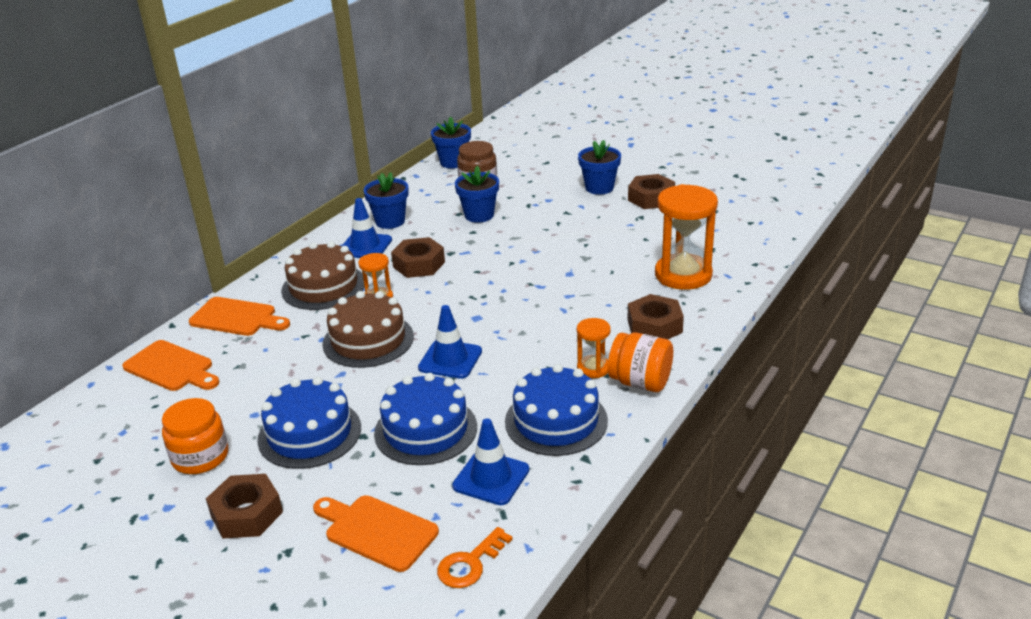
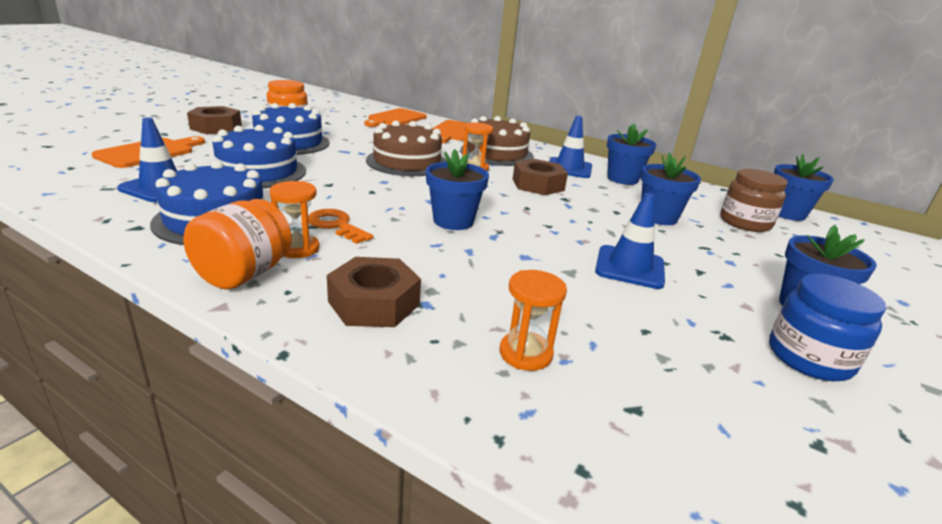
camera: 85 degrees right, 5 degrees down
blue traffic cone [418,305,482,379] -> blue traffic cone moved to [595,193,665,289]
orange key [437,527,512,588] -> orange key moved to [308,209,374,244]
brown nut [628,174,675,209] -> blue jar [769,274,886,381]
orange hourglass [655,184,718,290] -> orange hourglass [500,270,567,371], size x0.51
none -> blue flower pot [426,149,489,230]

